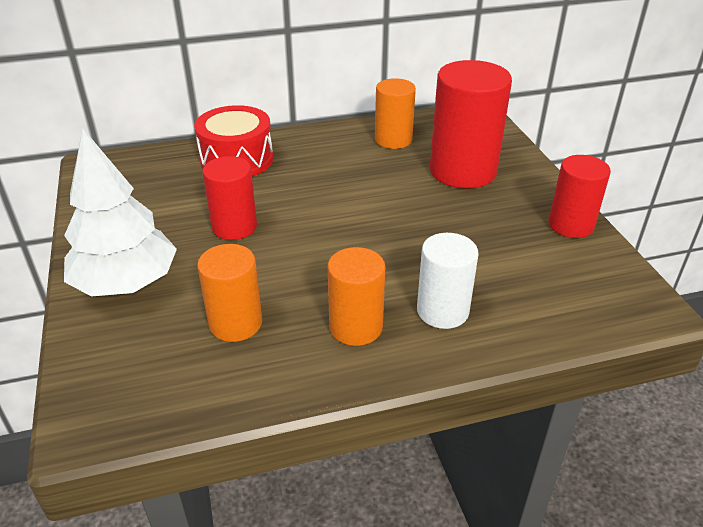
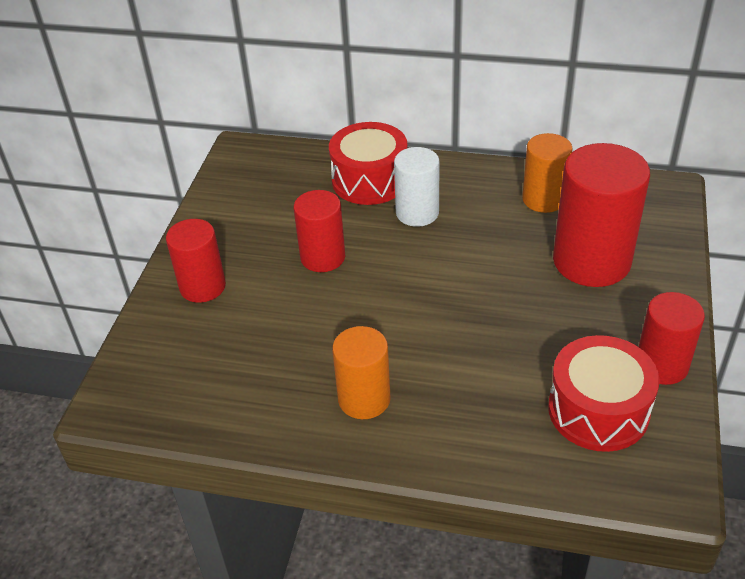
camera: 30 degrees right, 5 degrees up
white tree [64,129,177,297] -> red cylinder [166,219,226,303]
orange cylinder [197,244,262,342] -> none
white cylinder [417,233,478,329] -> white cylinder moved to [394,147,440,227]
none -> red drum [548,335,660,452]

